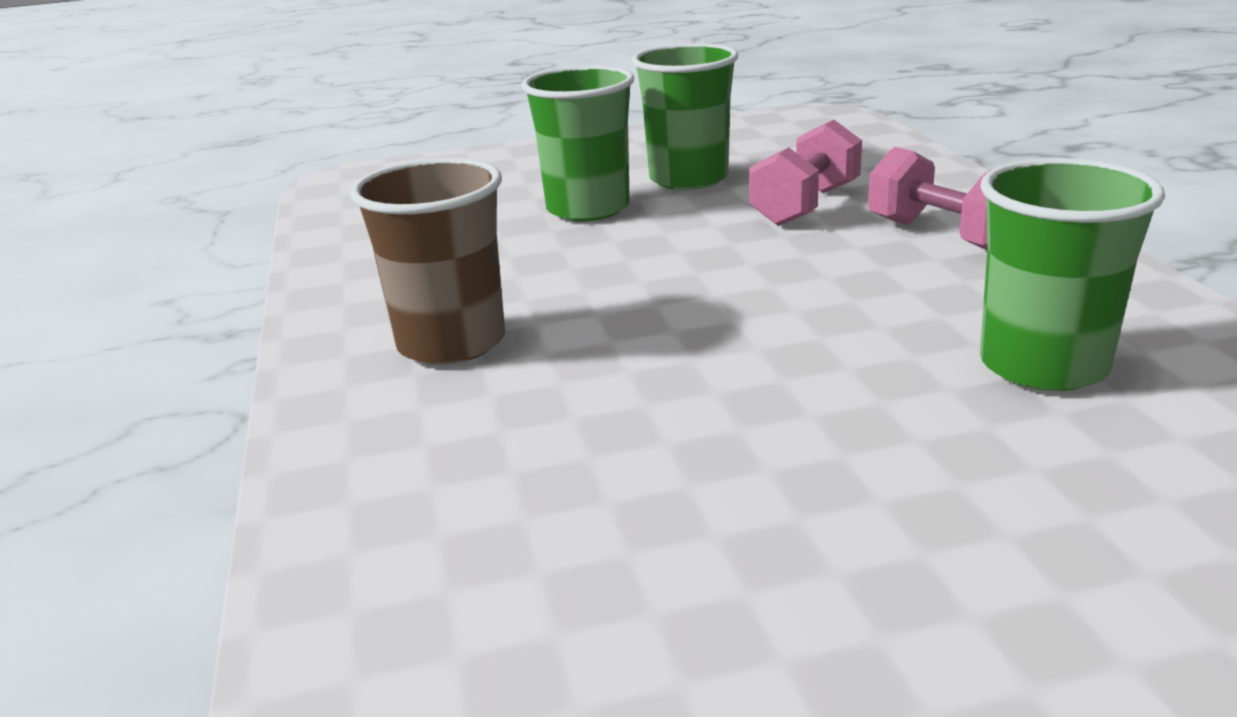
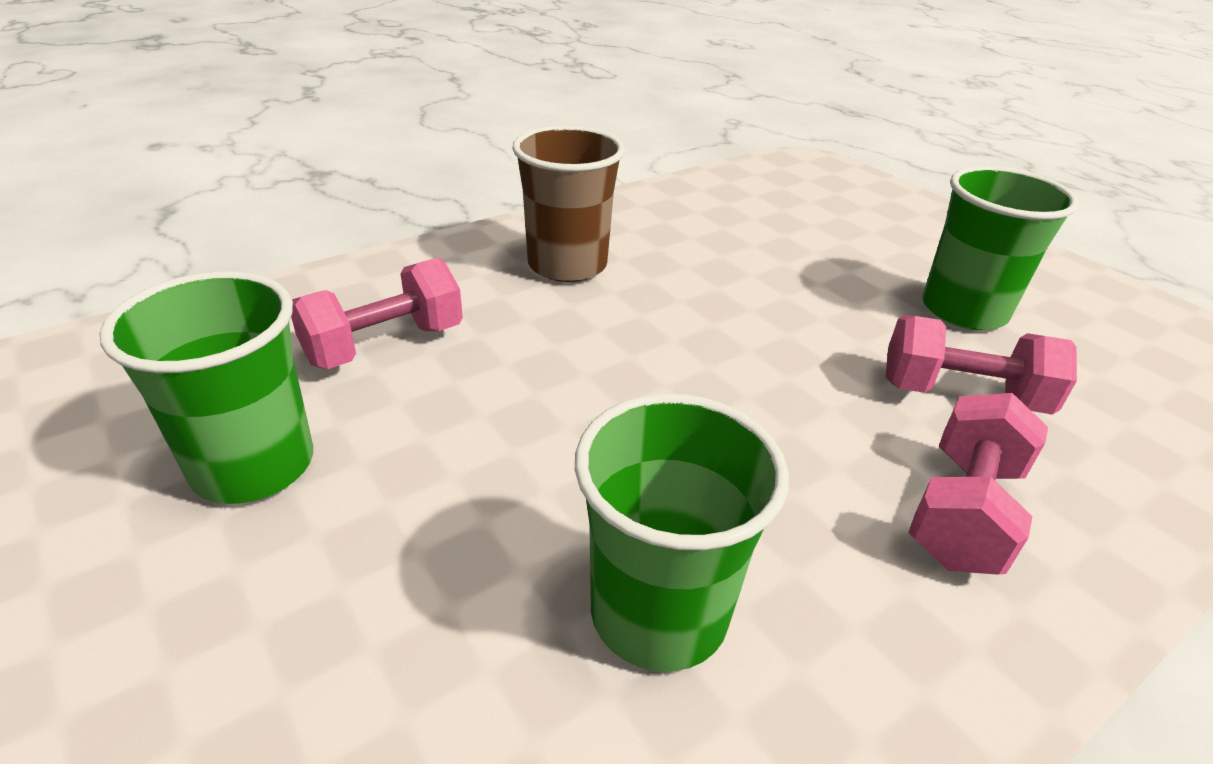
camera: 65 degrees right, 10 degrees up
green cup [521,65,634,222] -> green cup moved to [99,271,313,504]
none -> pink dumbbell [291,258,463,369]

